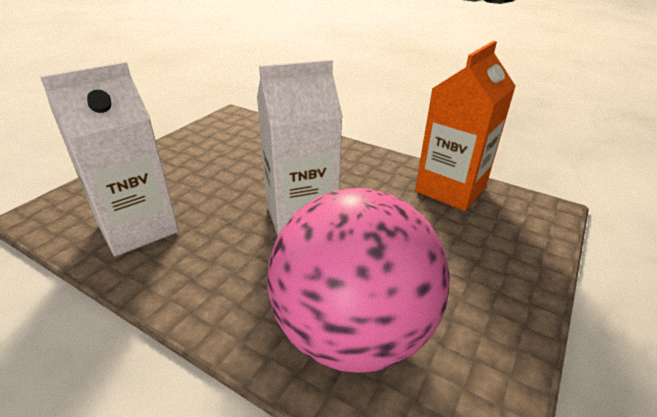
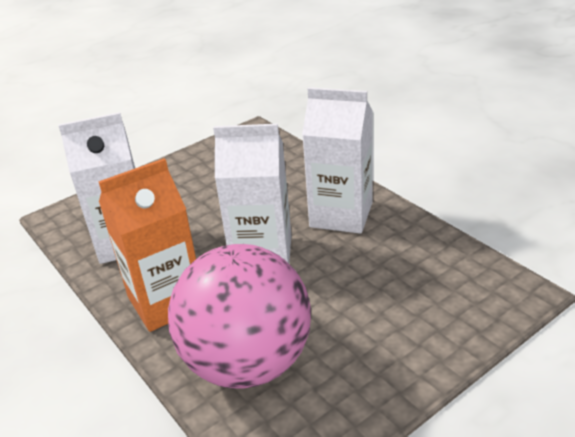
camera: 25 degrees right, 0 degrees up
orange carton [415,41,516,211] -> orange carton moved to [98,158,196,332]
none -> white carton [302,87,373,234]

